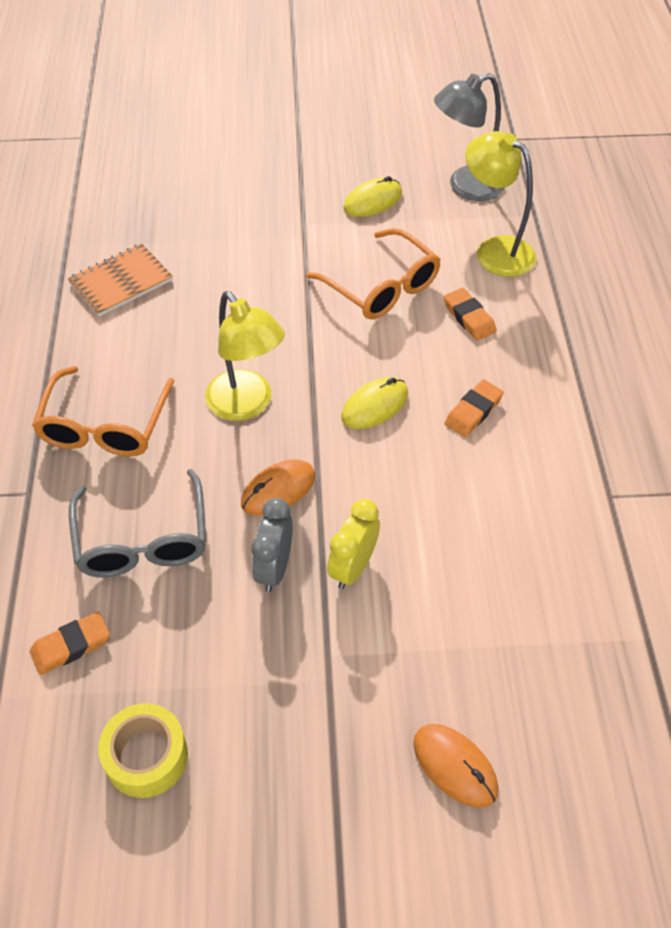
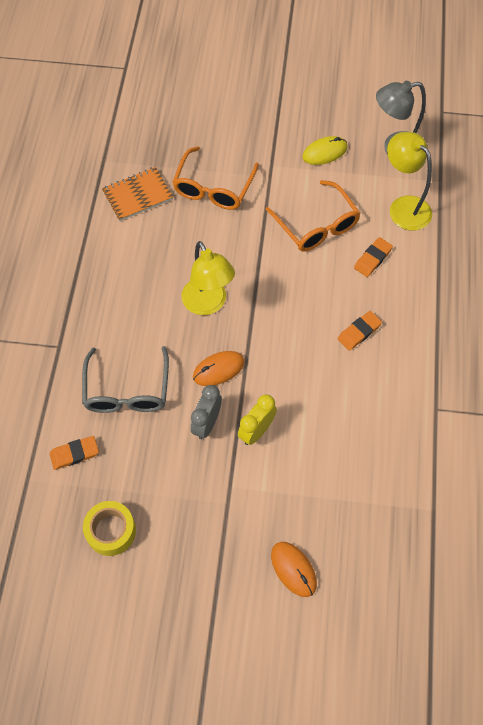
camera: 10 degrees right, 10 degrees up
orange glasses [32,366,174,457] -> orange glasses moved to [172,146,259,210]
yellow mouse [341,377,408,429] -> none
orange eraser [444,288,496,340] -> orange eraser turned 60 degrees clockwise [354,237,393,277]

